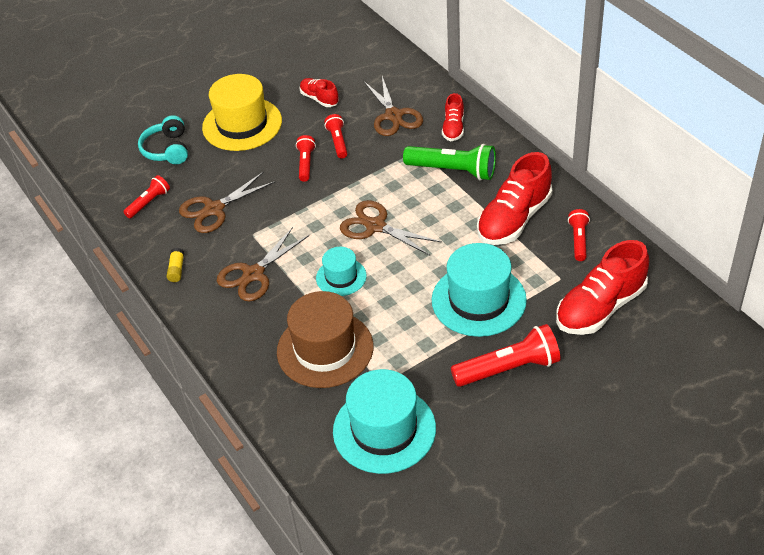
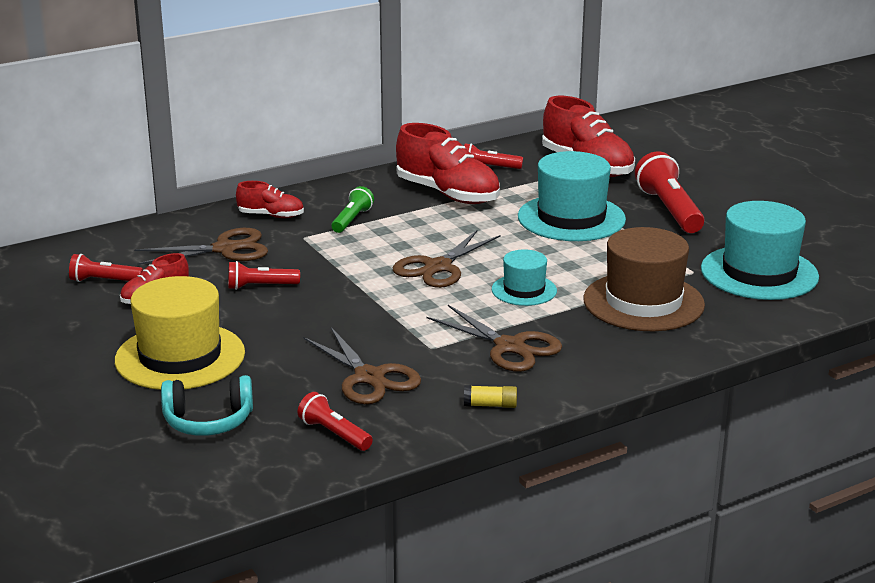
camera: 90 degrees left, 20 degrees down
red flashlight [296,135,316,182] -> red flashlight moved to [69,254,143,282]
green flashlight [403,144,496,181] -> green flashlight [331,186,374,233], size x0.57

